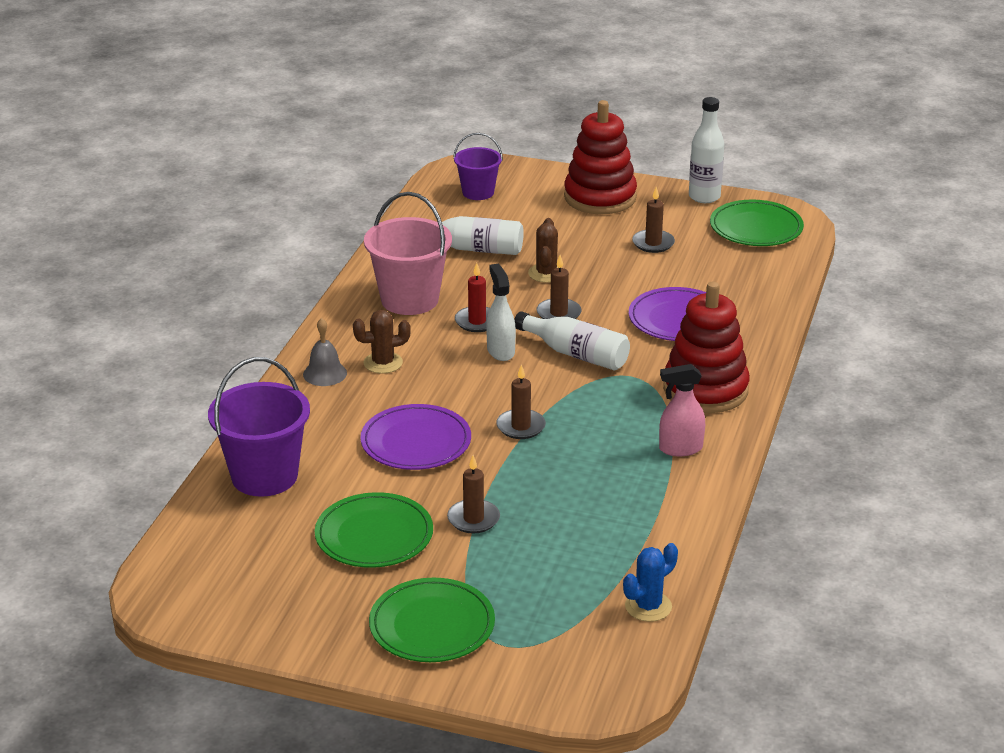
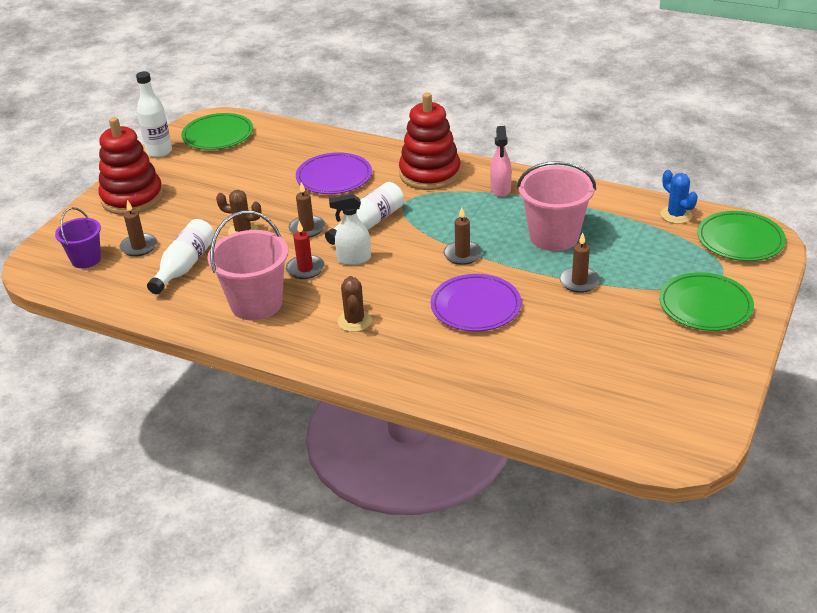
camera: 80 degrees left, 5 degrees up
purple bucket [208,357,310,497] -> none
grey bell [303,318,347,386] -> none
green plate [315,492,433,568] -> green plate moved to [697,211,786,261]
brown candle [632,187,675,253] -> brown candle moved to [120,200,157,257]
none -> pink bucket [517,161,596,251]

